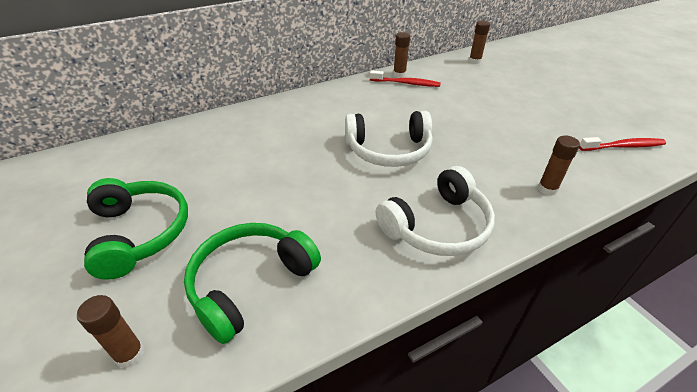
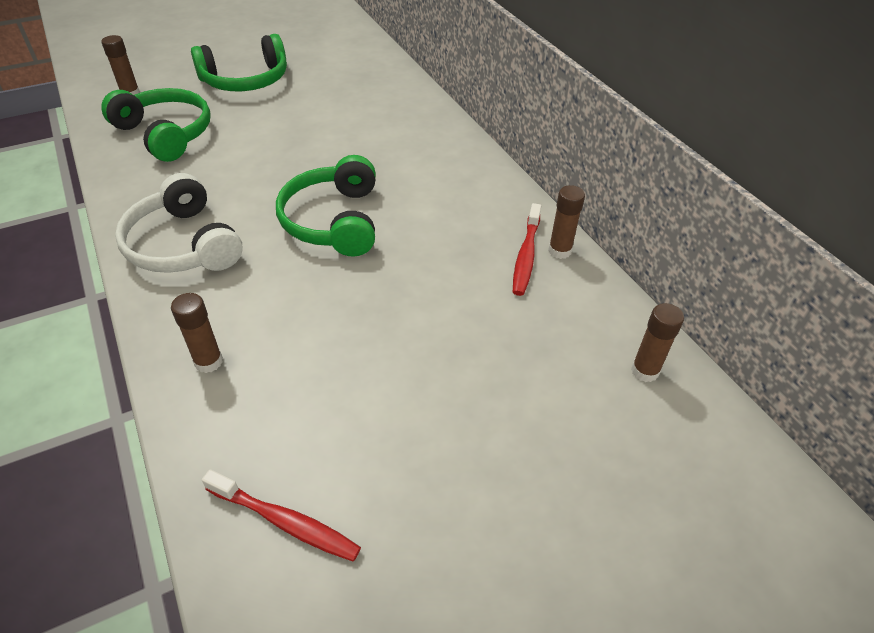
camera: 90 degrees right, 5 degrees up
white headphones [345,111,433,167] -> green headphones [276,155,376,257]
red toothbrush [579,137,666,151] -> red toothbrush turned 60 degrees counterclockwise [202,469,361,561]

